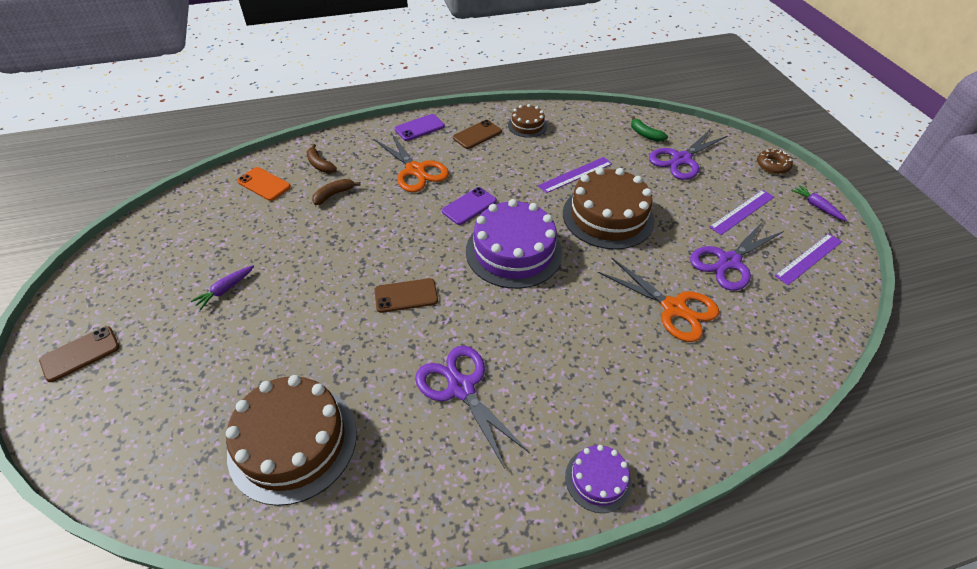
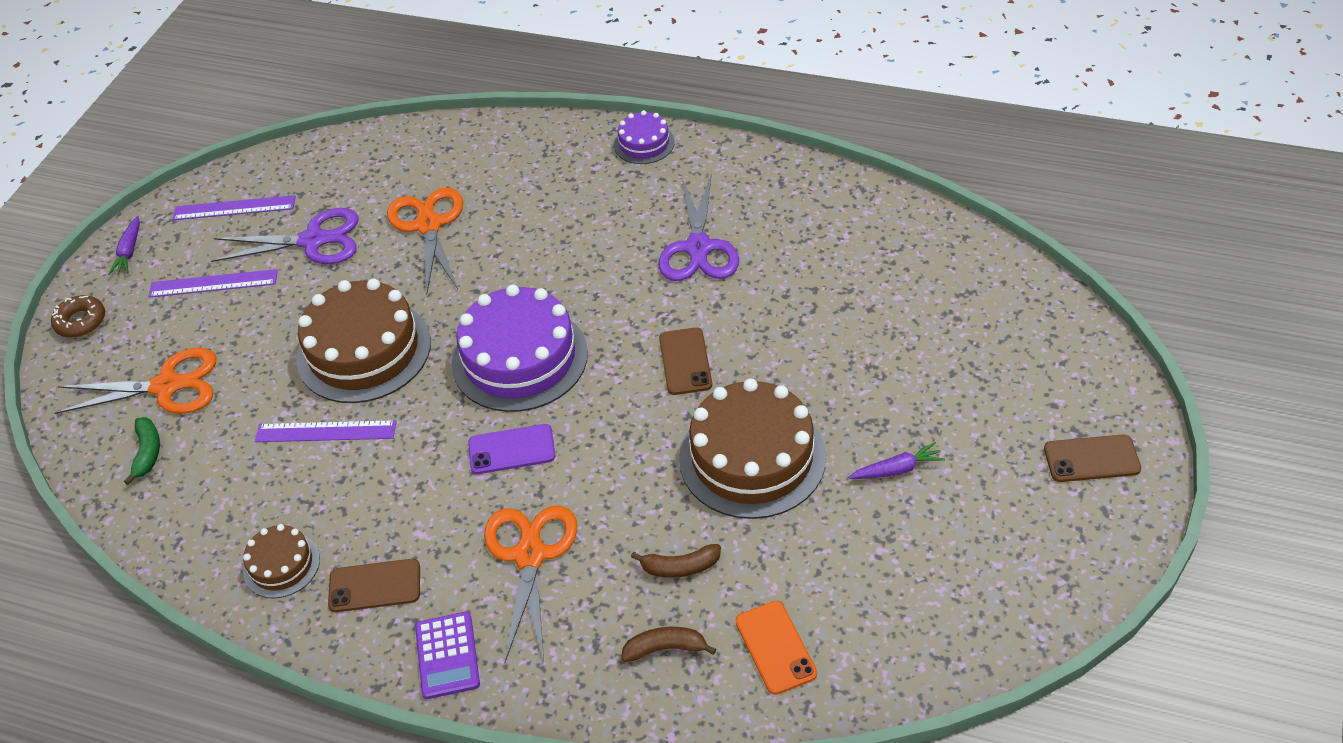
camera: 140 degrees left, 0 degrees up
brown cake [226,375,357,506] -> brown cake moved to [679,379,826,519]
brown banana [307,144,337,173] -> brown banana turned 90 degrees counterclockwise [621,627,716,662]
brown phone [374,278,438,313] -> brown phone turned 60 degrees clockwise [659,327,712,395]
purple phone [395,114,445,141] -> purple calculator [415,612,480,699]
purple scissors [649,129,728,180] -> orange scissors [54,348,217,414]

